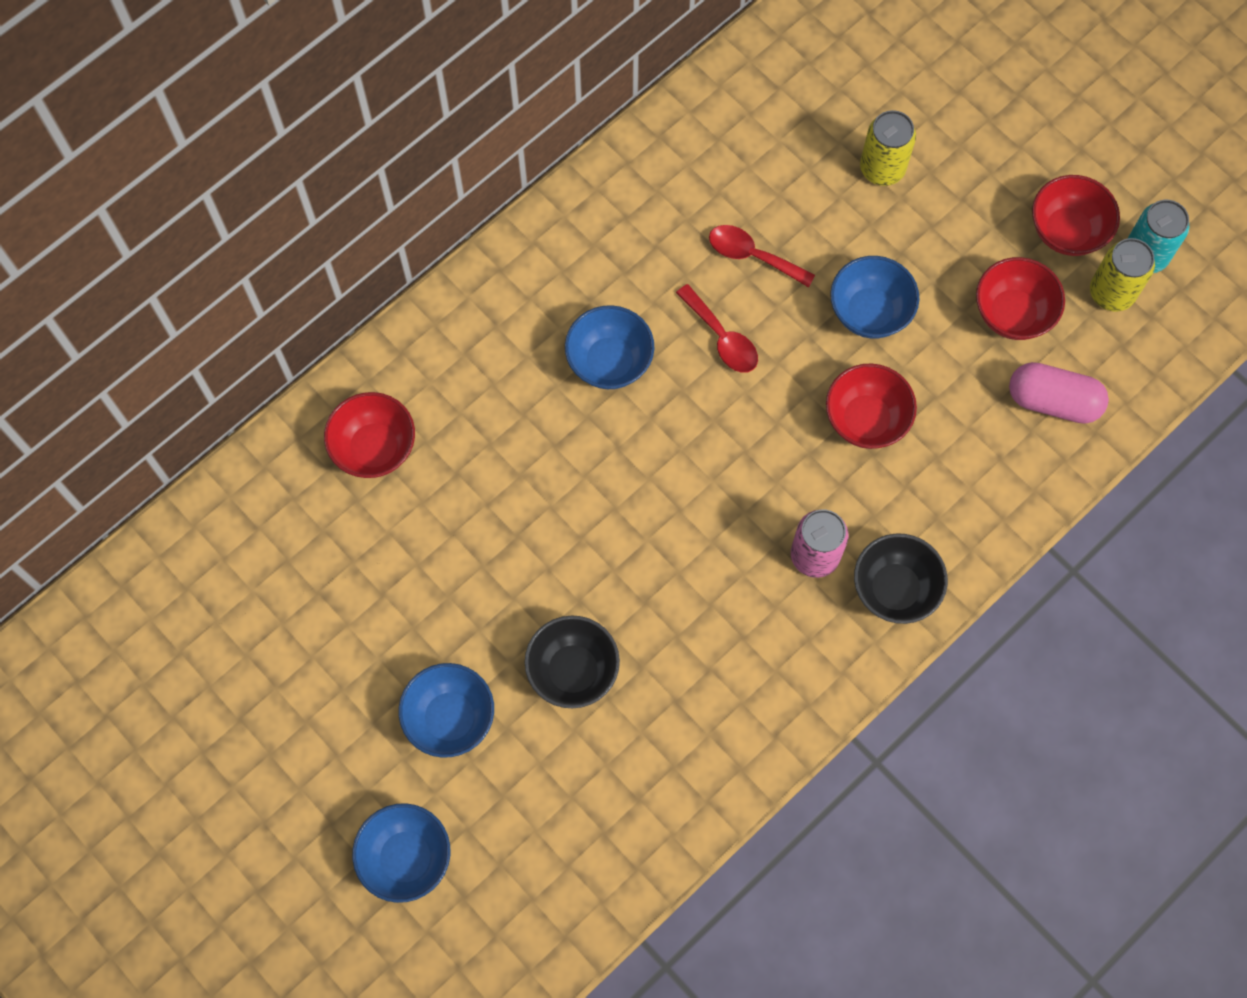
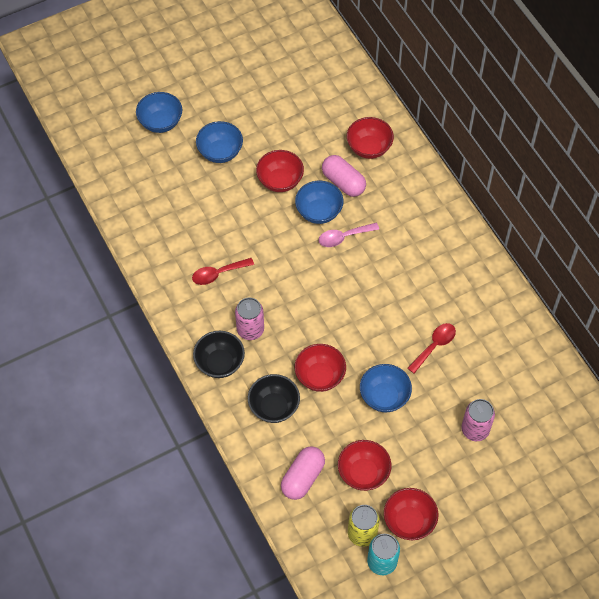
camera: 105 degrees right, 10 degrees down
black bowl [525,615,620,709] -> black bowl moved to [248,374,300,423]
blue bowl [565,305,654,389] -> blue bowl moved to [295,181,343,224]
red spoon [676,284,758,373] -> red spoon moved to [192,258,254,285]
yellow can [860,110,916,186] -> pink can [461,399,495,441]
none -> red bowl [256,150,304,192]
none -> pink spoon [318,223,379,247]
none -> pink capsule [322,155,366,197]

